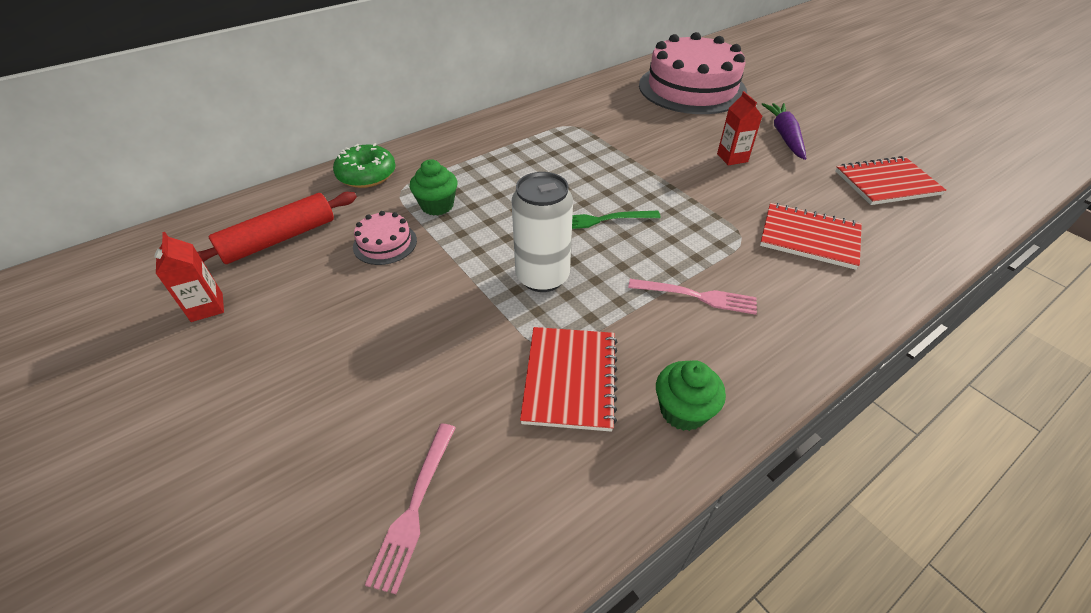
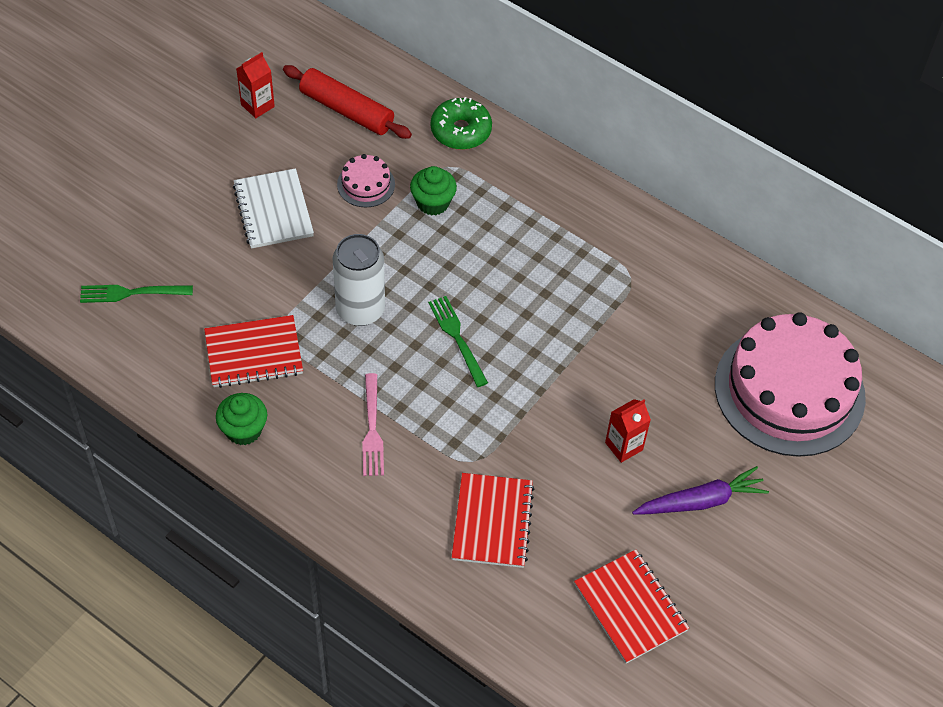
camera: 70 degrees right, 10 degrees up
pink fork [365,423,456,594] -> green fork [80,285,193,303]
none -> white notebook [233,168,314,249]

